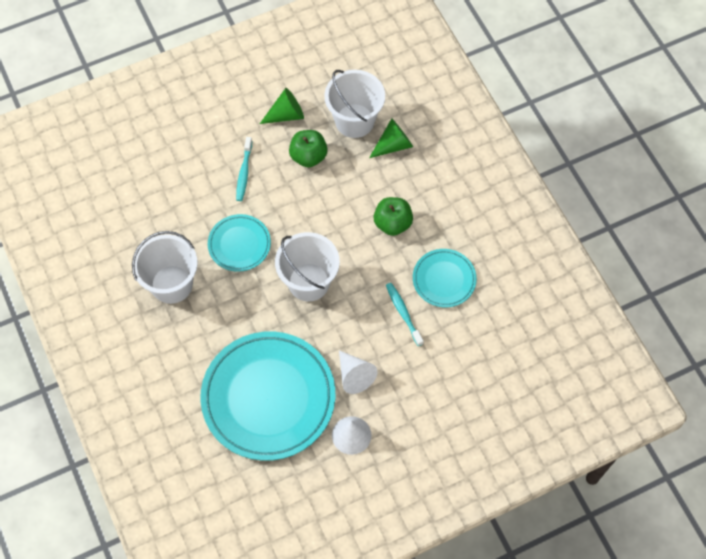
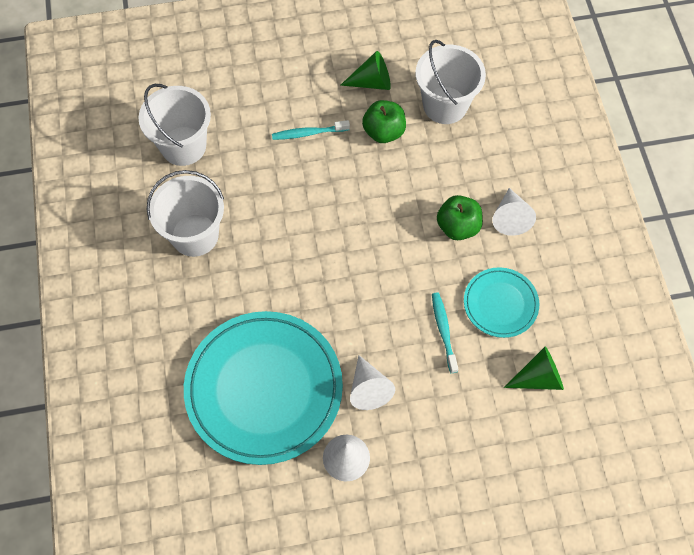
camera: 15 degrees right, 0 degrees up
turquoise plate [208,214,271,272] -> none
turquoise toothbrush [236,137,252,201] -> turquoise toothbrush turned 60 degrees clockwise [272,120,350,140]
white bucket [275,232,340,301] -> white bucket moved to [139,84,211,166]
green cone [369,118,413,158] -> green cone moved to [504,346,564,390]
none -> white cone [492,188,536,236]

